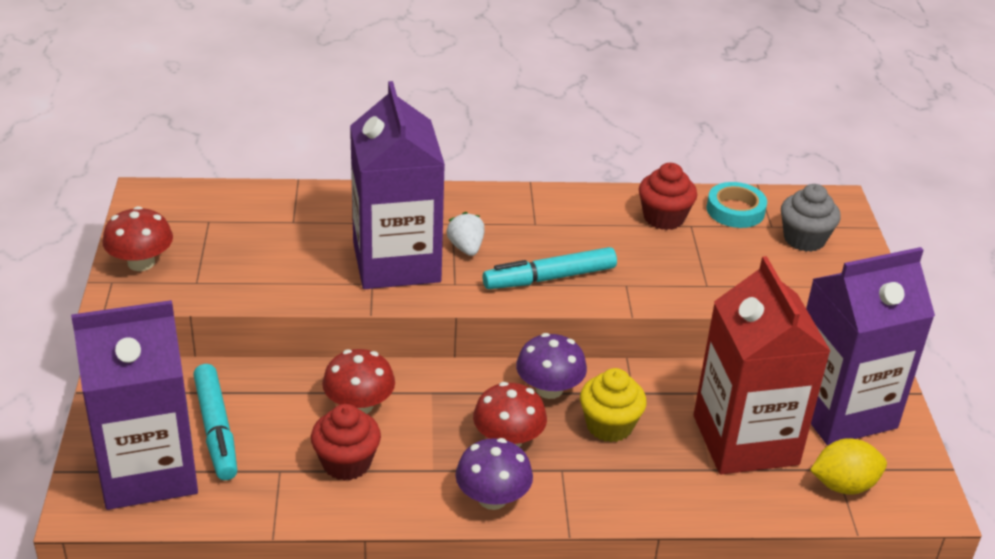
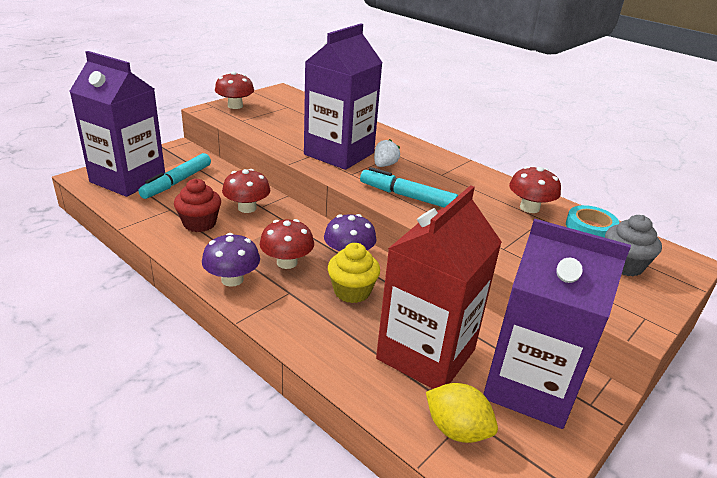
camera: 45 degrees right, 5 degrees down
red cupcake [639,163,697,230] -> red mushroom [509,166,561,213]

